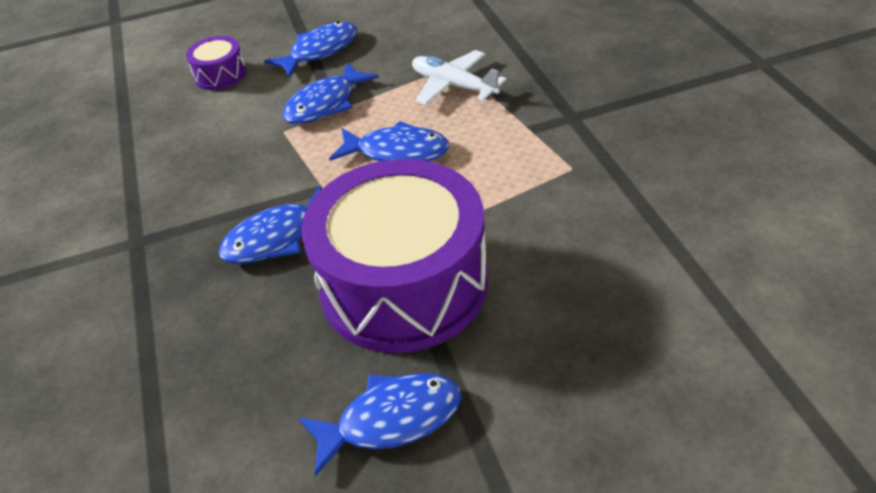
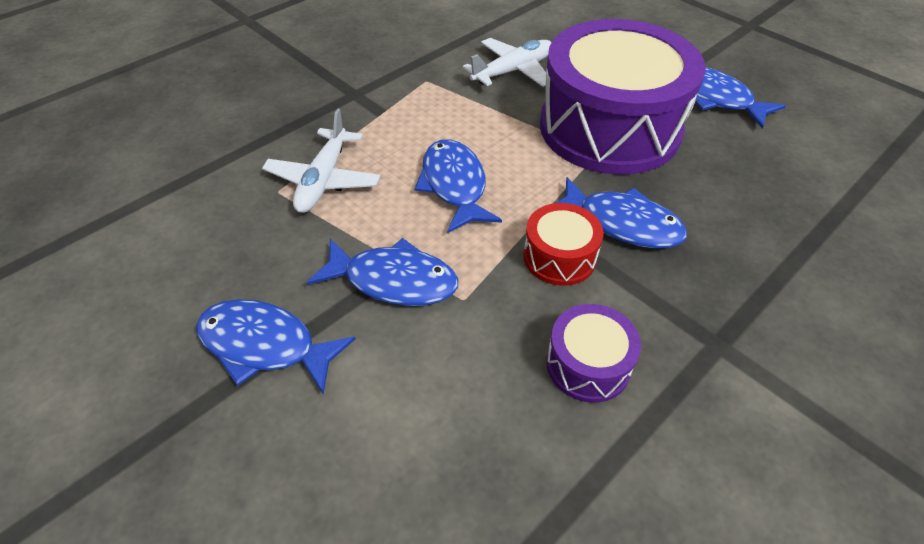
camera: 120 degrees left, 5 degrees up
purple drum [186,36,247,90] -> purple drum moved to [546,304,641,403]
none -> white plane [463,38,551,87]
none -> red drum [523,203,603,286]

